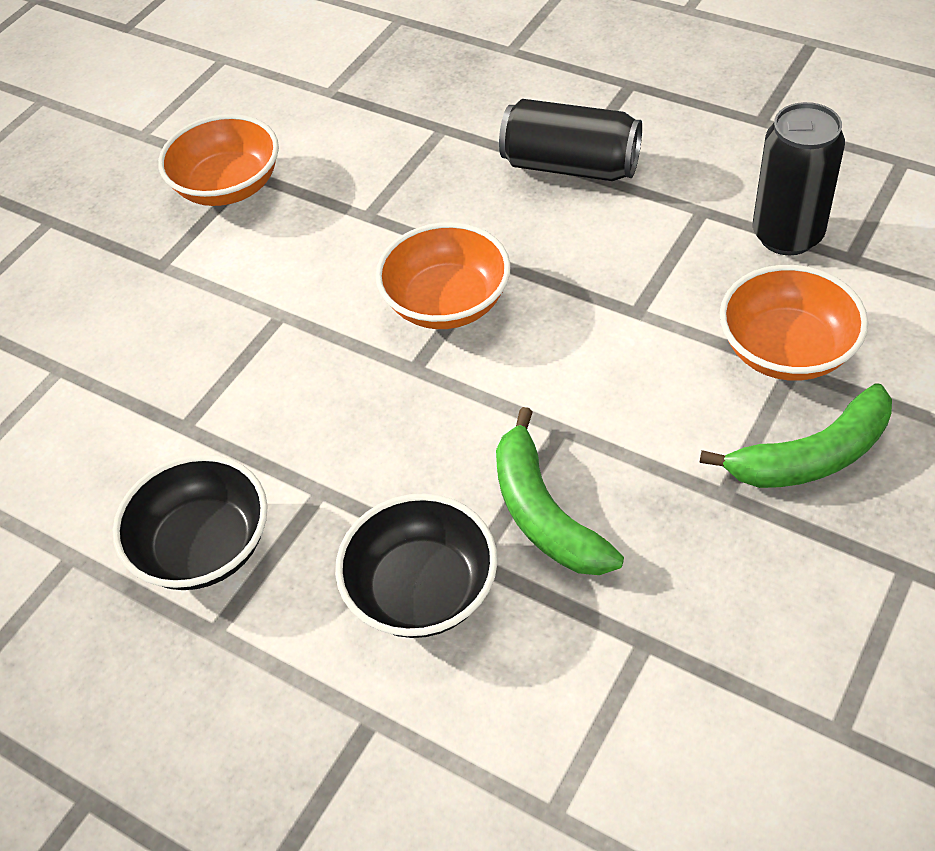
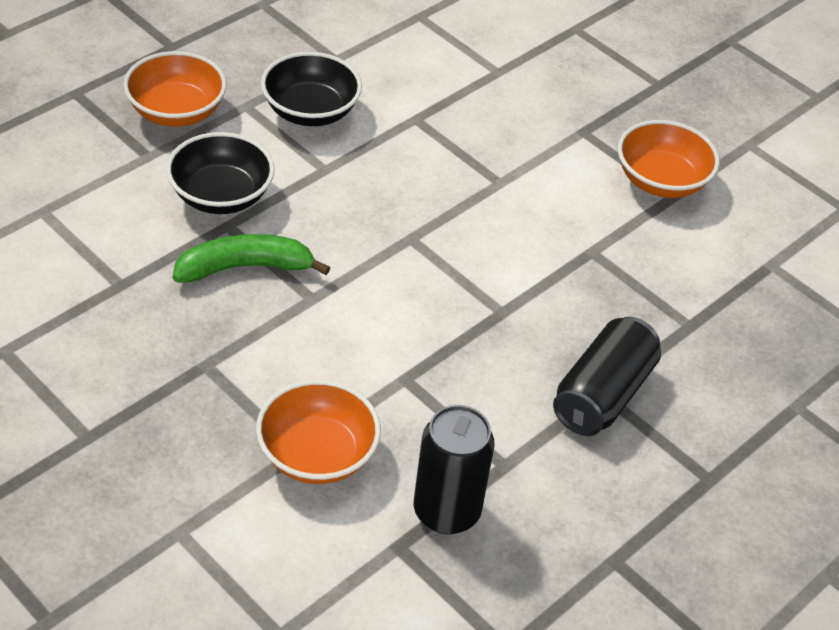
camera: 95 degrees right, 5 degrees down
orange bowl [376,222,511,329] -> orange bowl moved to [123,51,227,127]
green banana [699,383,892,488] -> none

